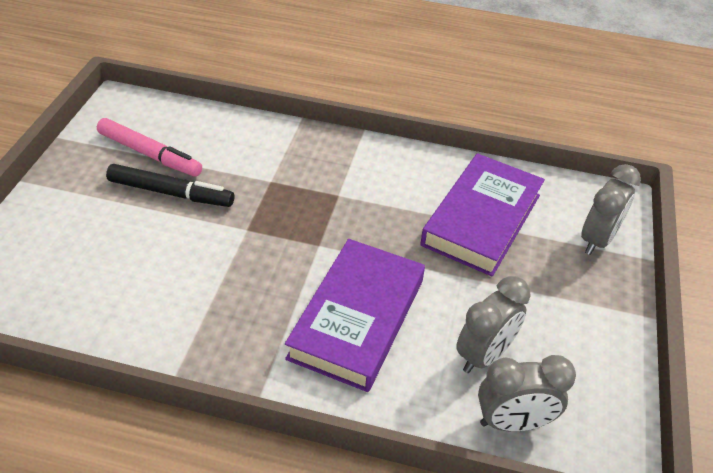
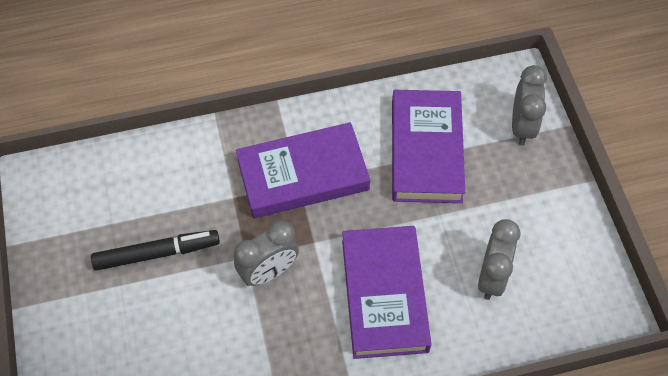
camera: 25 degrees left, 15 degrees up
pink marker [97,118,202,177] -> none
grey clock [478,355,576,432] -> grey clock moved to [234,221,299,286]
none -> purple book [236,122,370,218]

